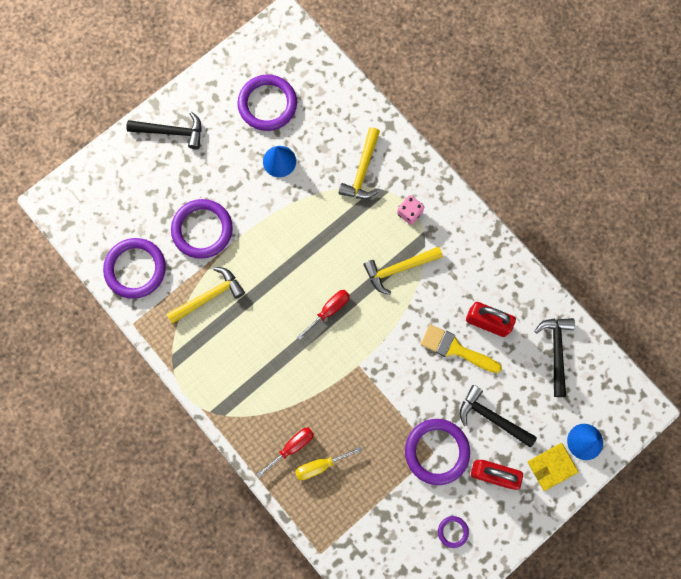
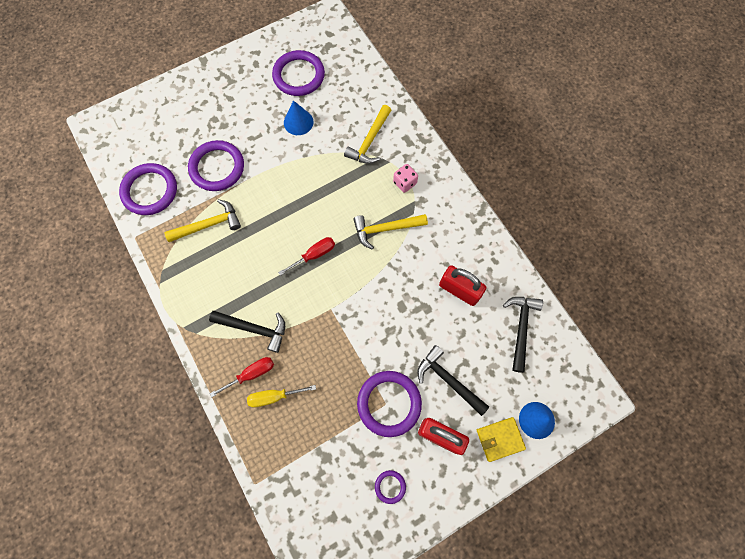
camera: 10 degrees right, 5 degrees down
black hammer [126,112,202,149] -> black hammer moved to [209,311,285,353]
yellow brush [421,324,502,373] -> none

